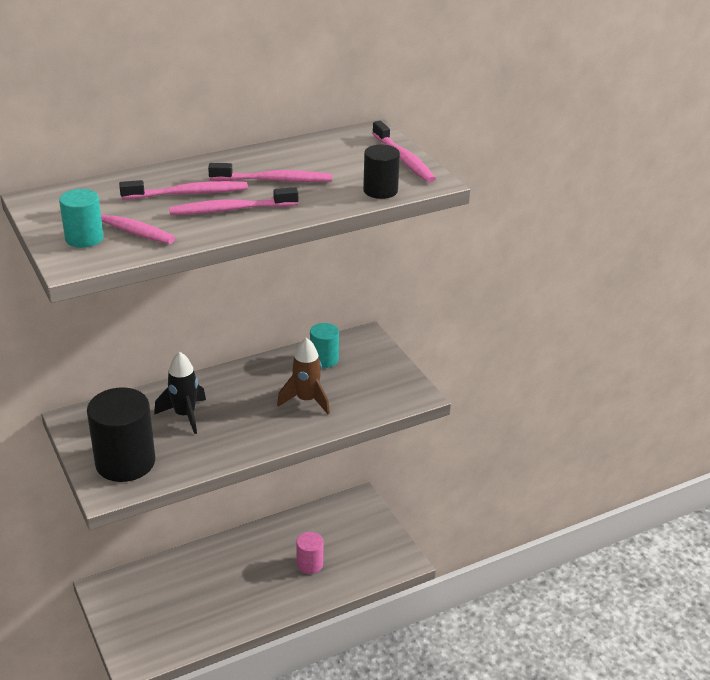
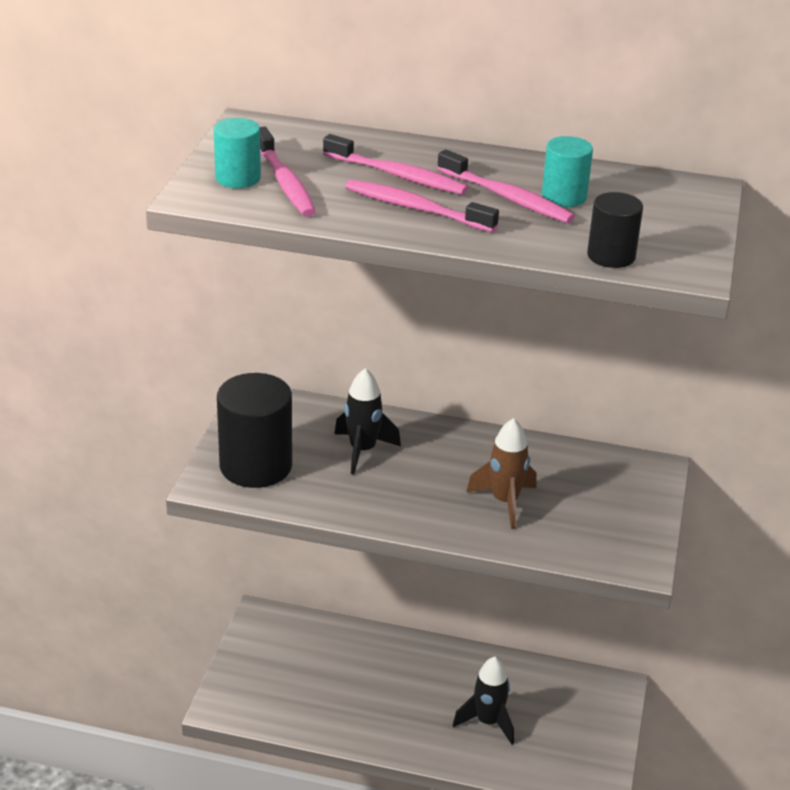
camera: 40 degrees right, 0 degrees up
pink cylinder [296,532,323,574] -> black rocket [453,657,514,745]
turquoise cylinder [310,323,339,368] -> turquoise cylinder moved to [542,136,593,207]
pink toothbrush [372,121,436,183] -> none

